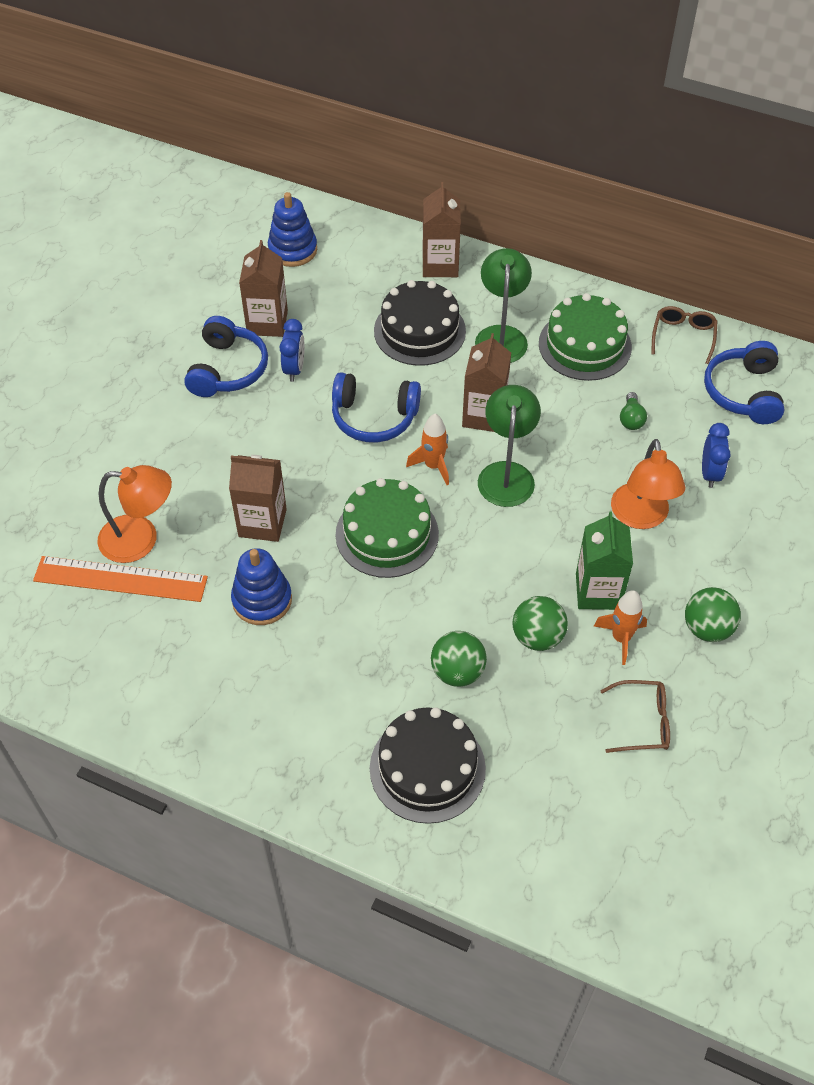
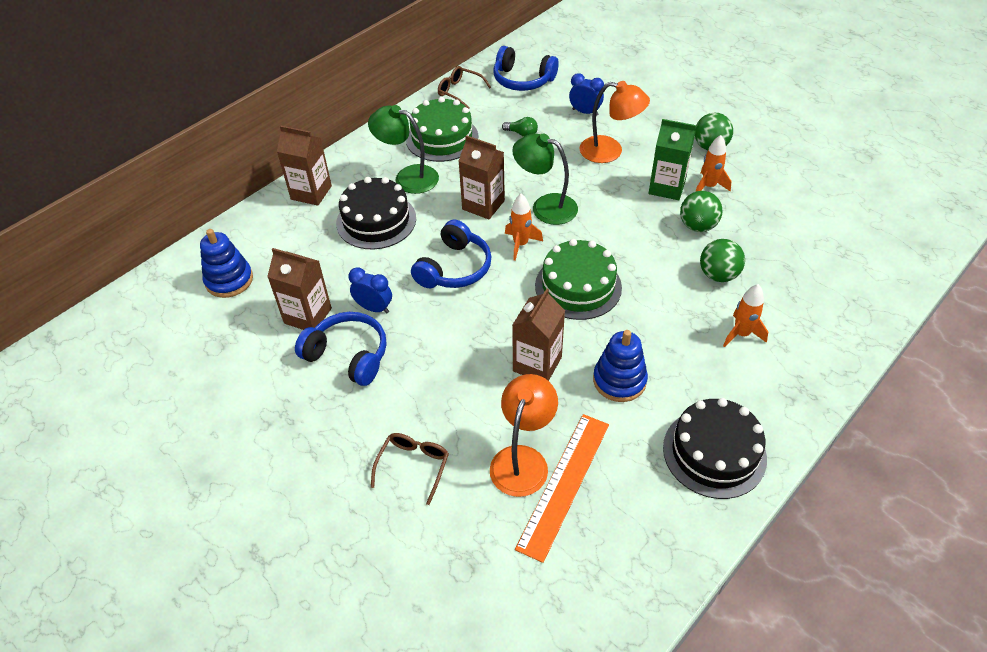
camera: 70 degrees left, 5 degrees down
black cake [370,707,486,824] -> black cake moved to [663,398,767,499]
brown glasses [600,680,670,753] -> brown glasses moved to [371,433,449,505]
none -> orange rocket [723,284,768,347]

